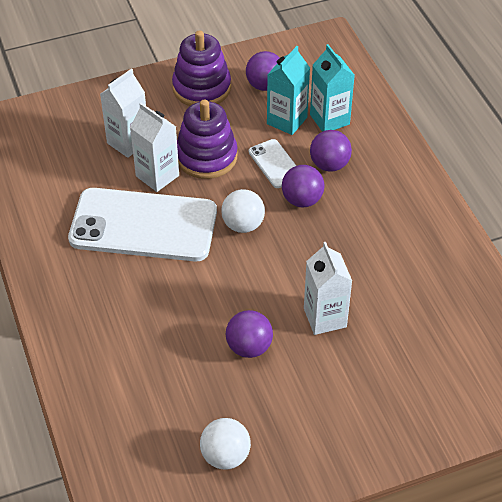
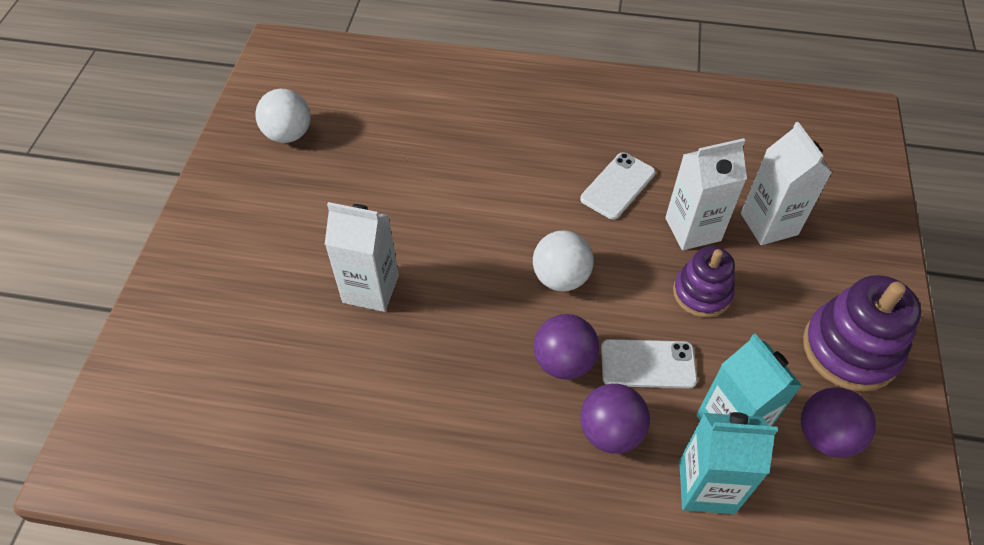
camera: 120 degrees right, 5 degrees up
white phone [68,188,217,261] -> white phone [580,152,655,220], size x0.45
purple stacking toy [177,100,237,179] -> purple stacking toy [673,246,735,317], size x0.64
purple ball [226,310,273,358] -> none

